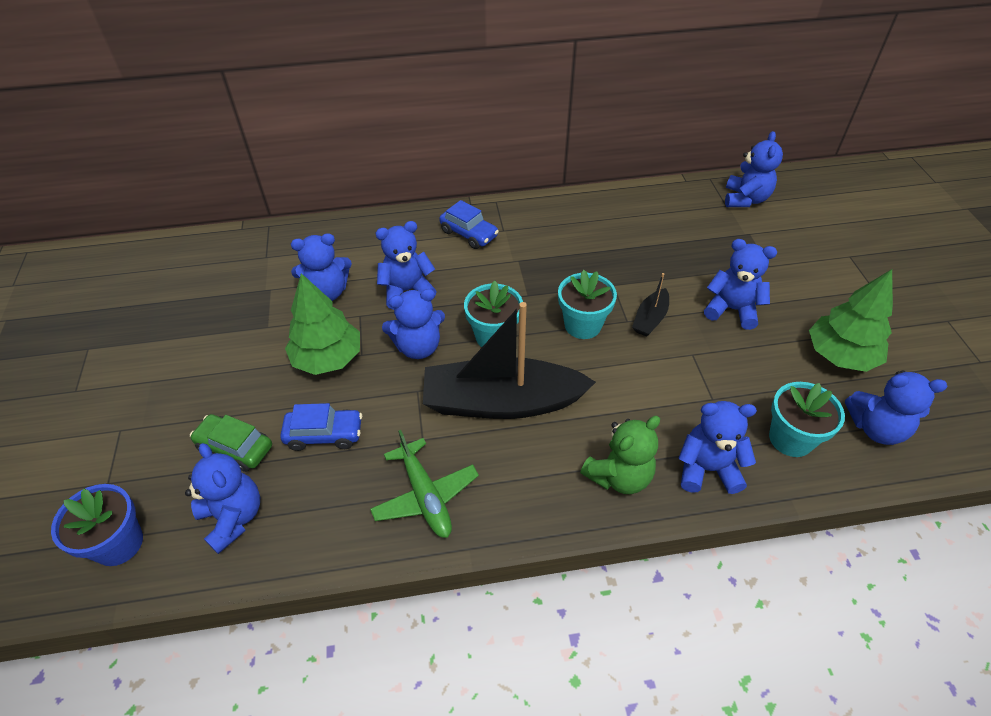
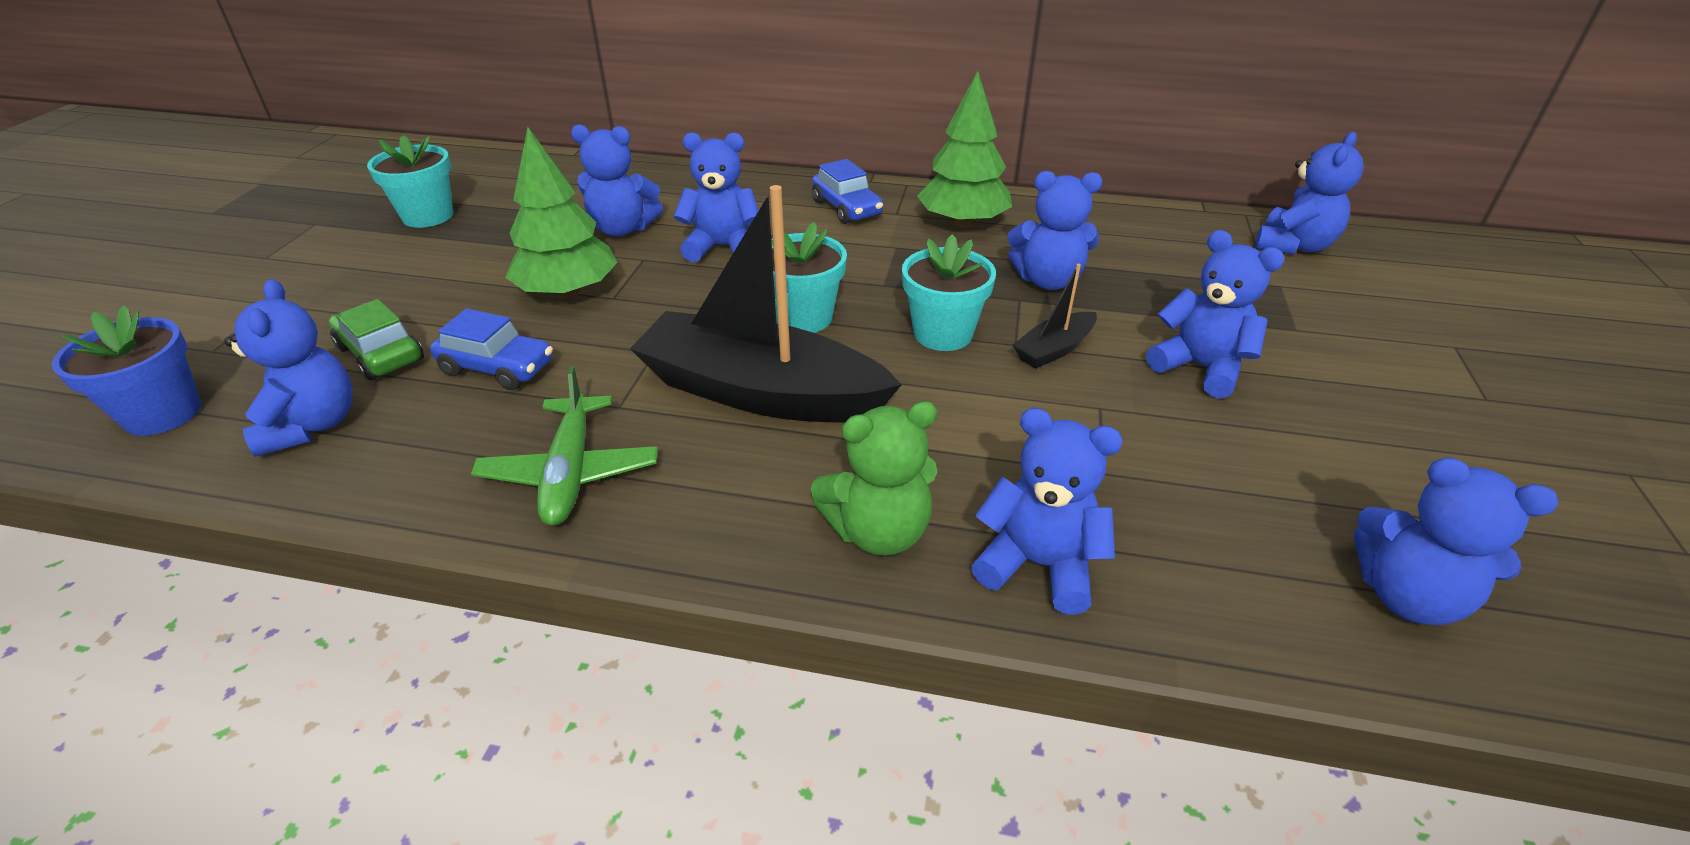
camera: 20 degrees right, 10 degrees down
blue teddy bear [382,289,445,359] -> blue teddy bear moved to [1007,171,1103,290]
turquoise flower pot [769,382,845,457] -> turquoise flower pot moved to [367,135,453,228]
green tree [809,269,893,372] -> green tree moved to [917,71,1012,228]

